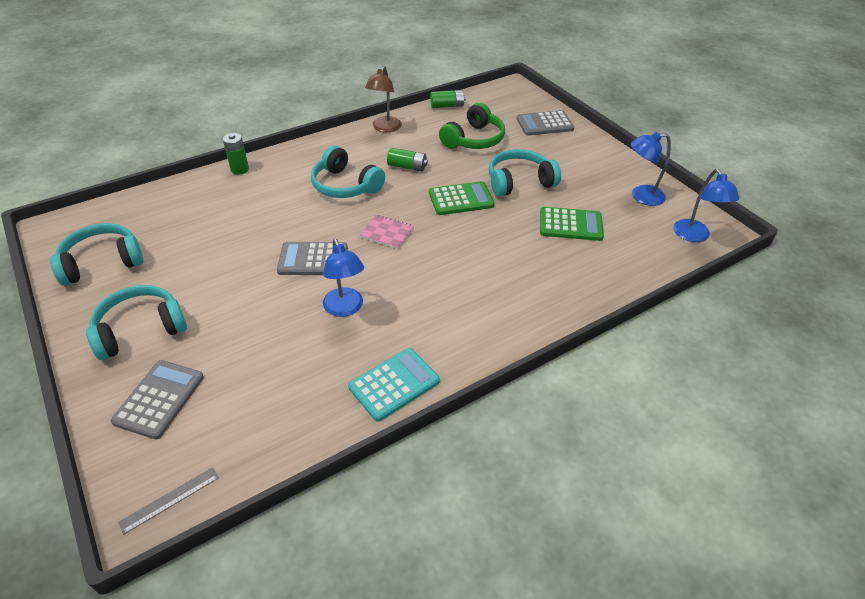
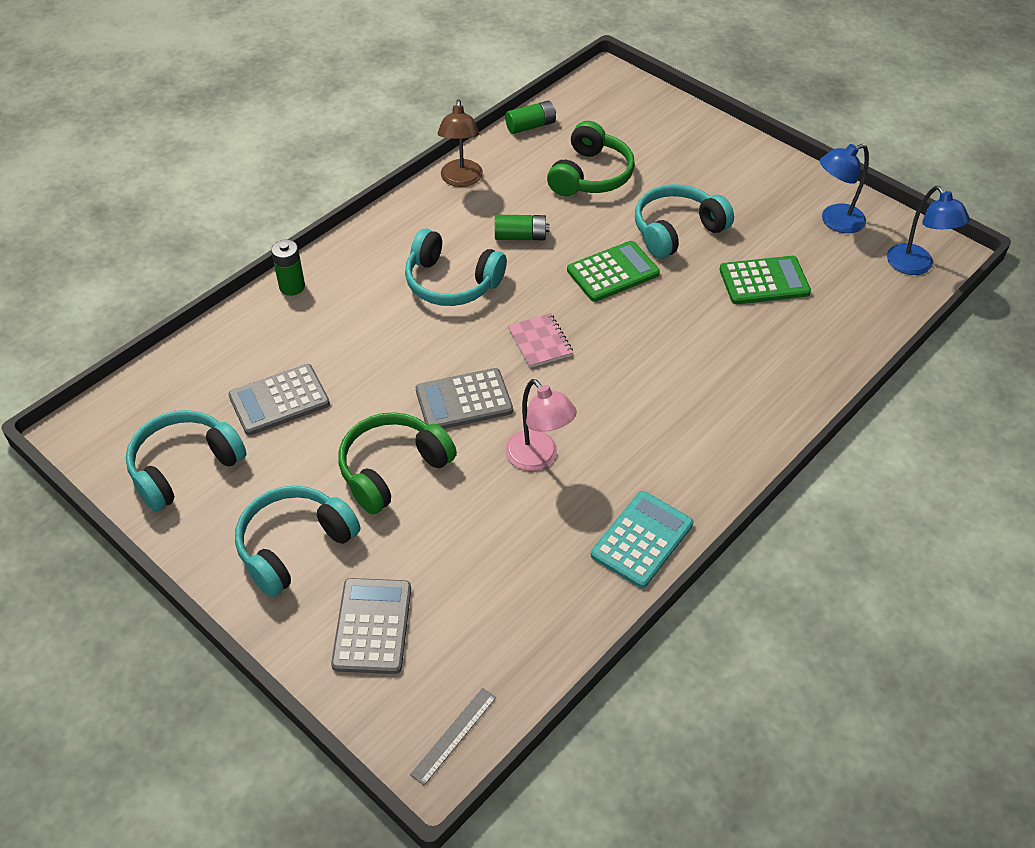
camera: 15 degrees left, 5 degrees up
blue lamp [323,239,364,317] -> pink lamp [505,379,577,471]
pink notebook [360,215,414,249] -> pink notebook turned 60 degrees clockwise [508,313,573,368]
grey calculator [517,110,574,135] -> grey calculator moved to [228,364,330,435]
none -> green headphones [338,412,457,514]

